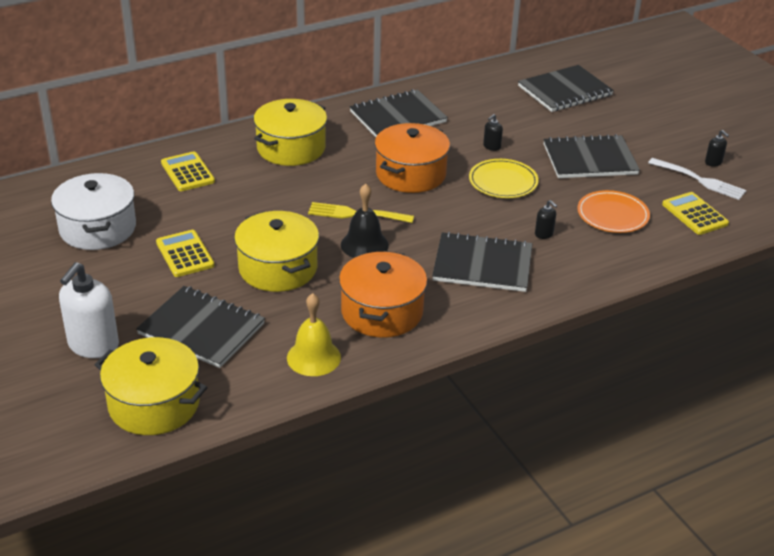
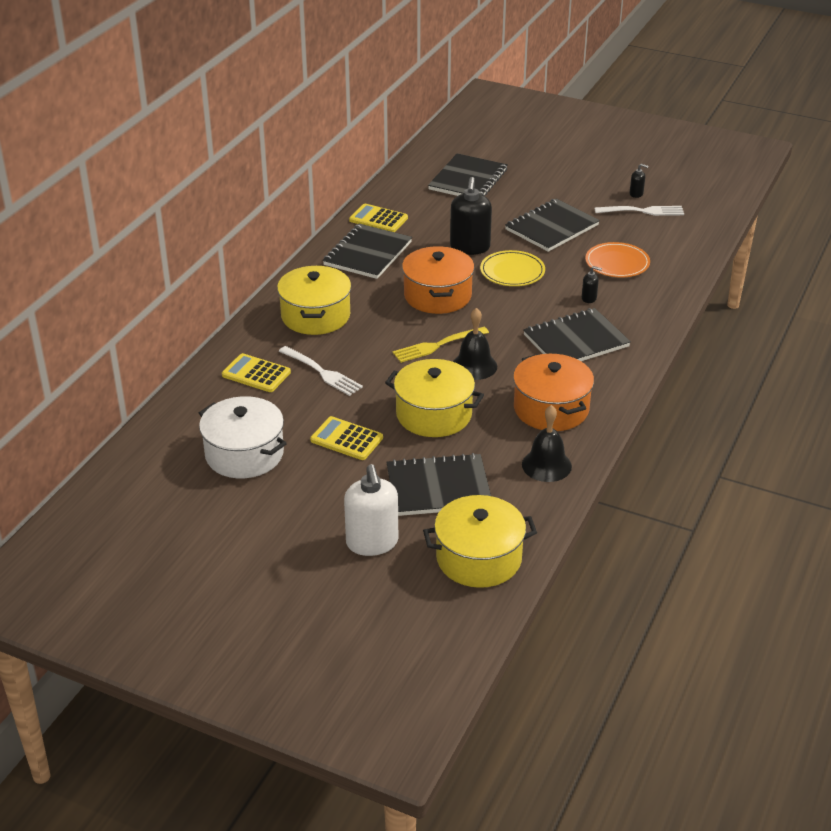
camera: 35 degrees left, 0 degrees up
yellow bell [287,293,341,376] -> black bell [522,405,572,482]
black soap dispenser [483,114,503,151] -> black soap dispenser [450,177,492,255], size x2.22
yellow calculator [662,192,729,235] -> yellow calculator moved to [349,204,408,232]
none -> white fork [279,346,363,396]

